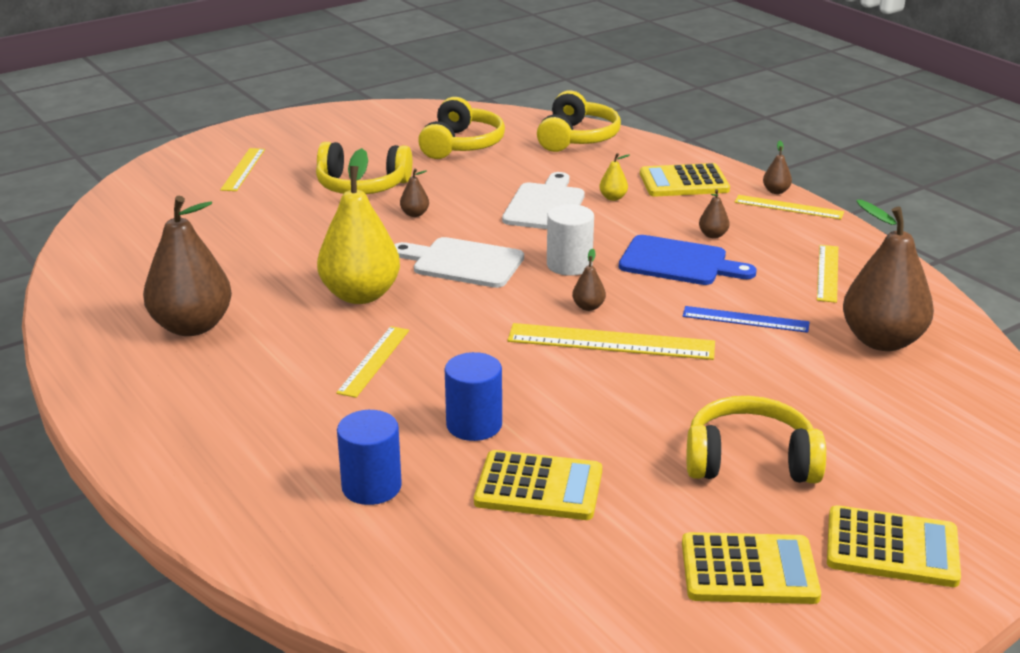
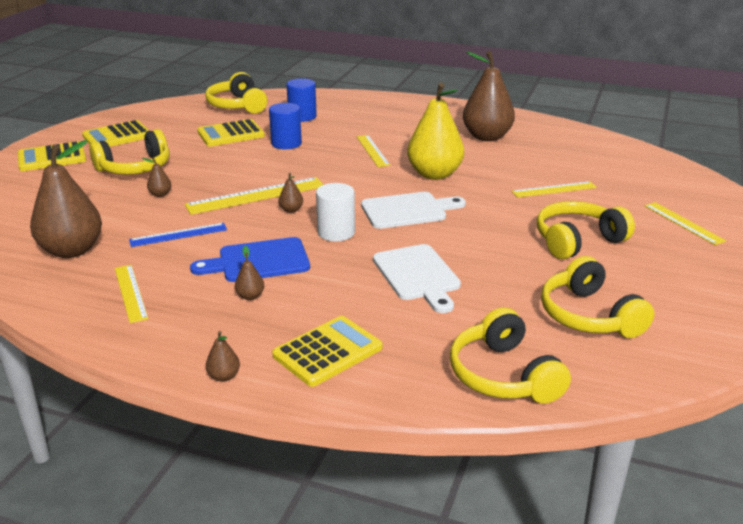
camera: 145 degrees right, 0 degrees up
brown pear [400,169,429,217] -> brown pear moved to [142,158,171,197]
yellow pear [599,153,630,201] -> none
yellow ruler [735,195,844,219] -> yellow ruler moved to [512,181,597,198]
none -> yellow headphones [205,72,267,114]

